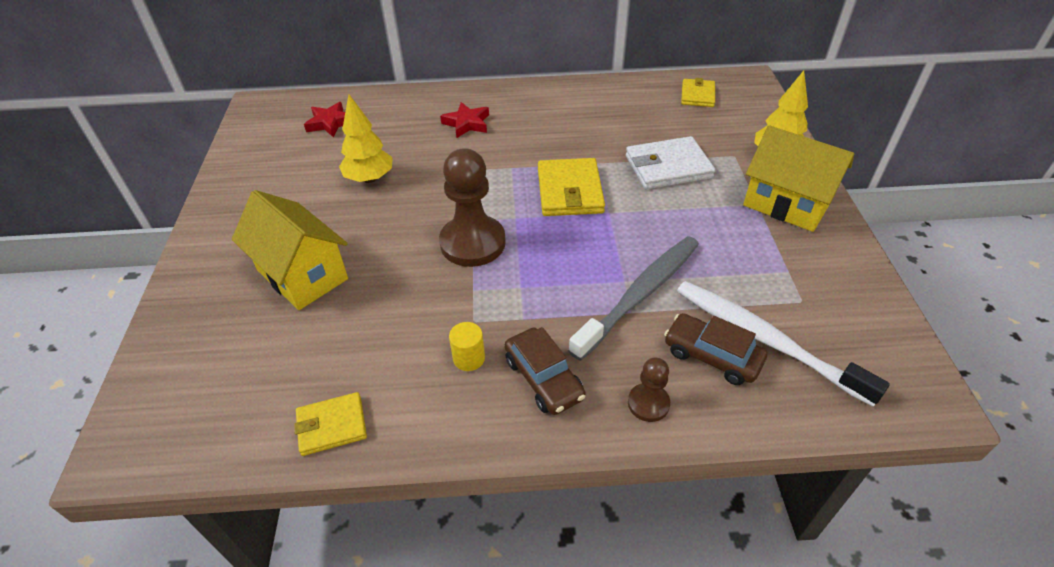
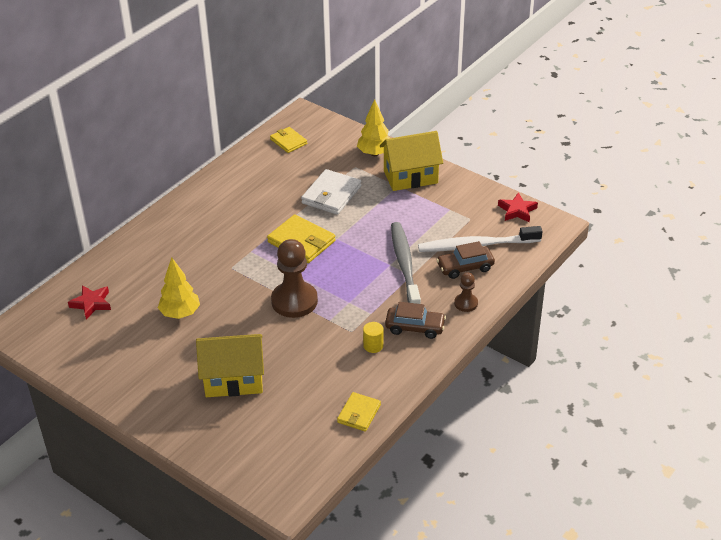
camera: 50 degrees left, 5 degrees down
red star [440,102,489,138] -> red star moved to [498,193,538,223]

